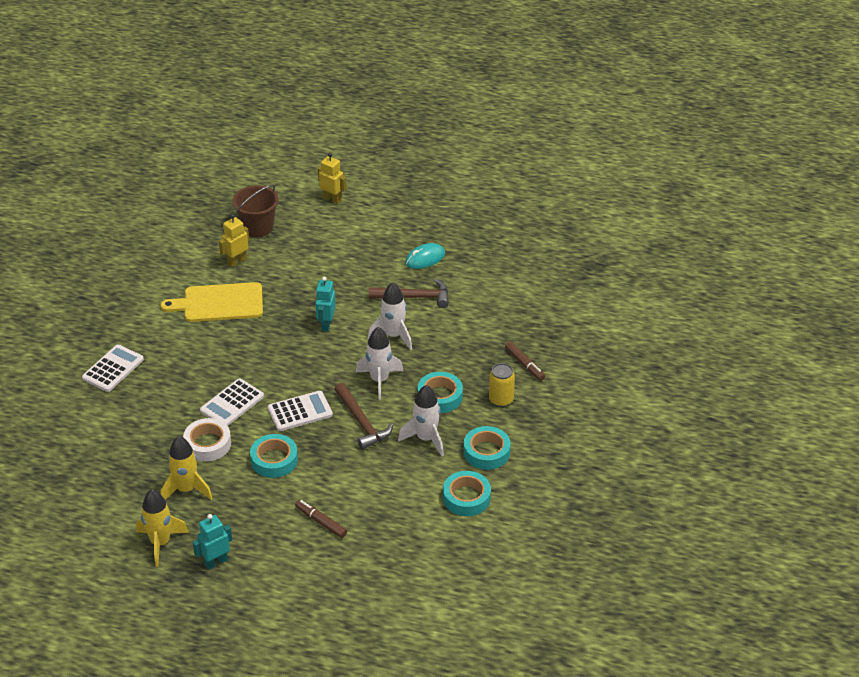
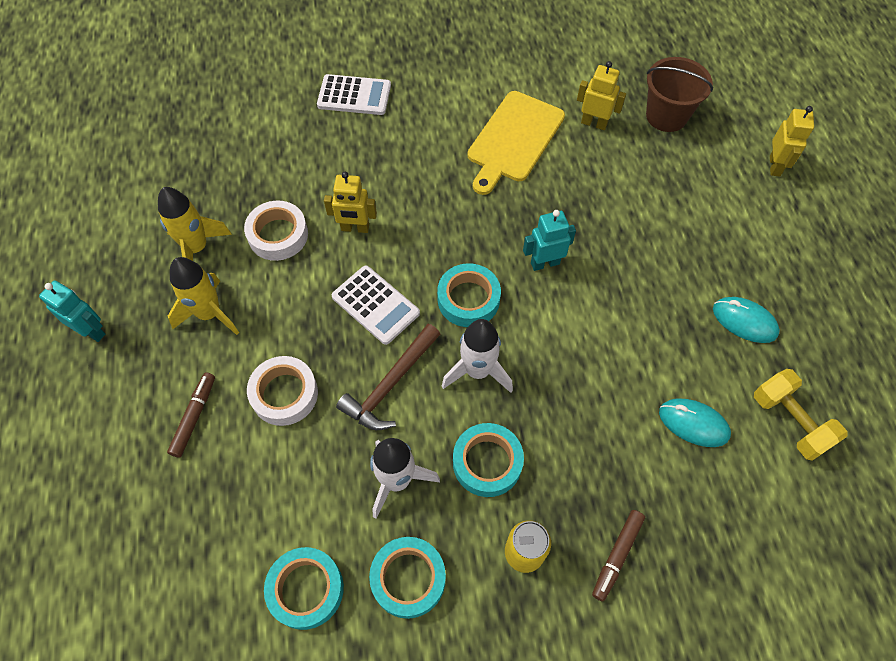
camera: 65 degrees right, 20 degrees up
yellow rocket [136,489,189,567] -> yellow rocket moved to [168,257,239,335]
yellow cutting board [160,282,263,322] -> yellow cutting board turned 120 degrees counterclockwise [468,91,565,195]
white calculator [200,379,264,426] -> yellow robot [324,172,377,233]
turquoise tape [250,434,298,478] -> turquoise tape moved to [437,263,501,327]
brown hammer [368,278,449,308] -> none
white rocket [368,282,412,350] -> none
none -> white tape [247,356,318,426]
none -> turquoise mouse [659,398,731,447]
none -> yellow dumbbell [754,369,847,461]

